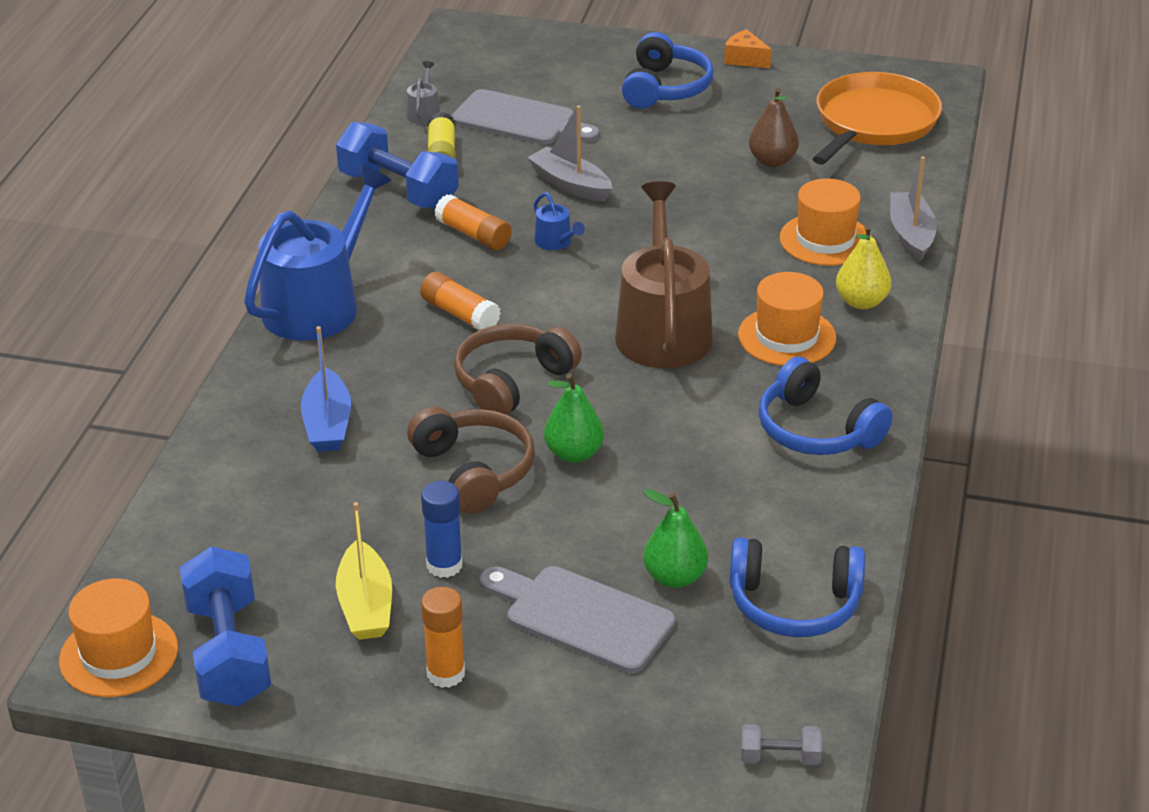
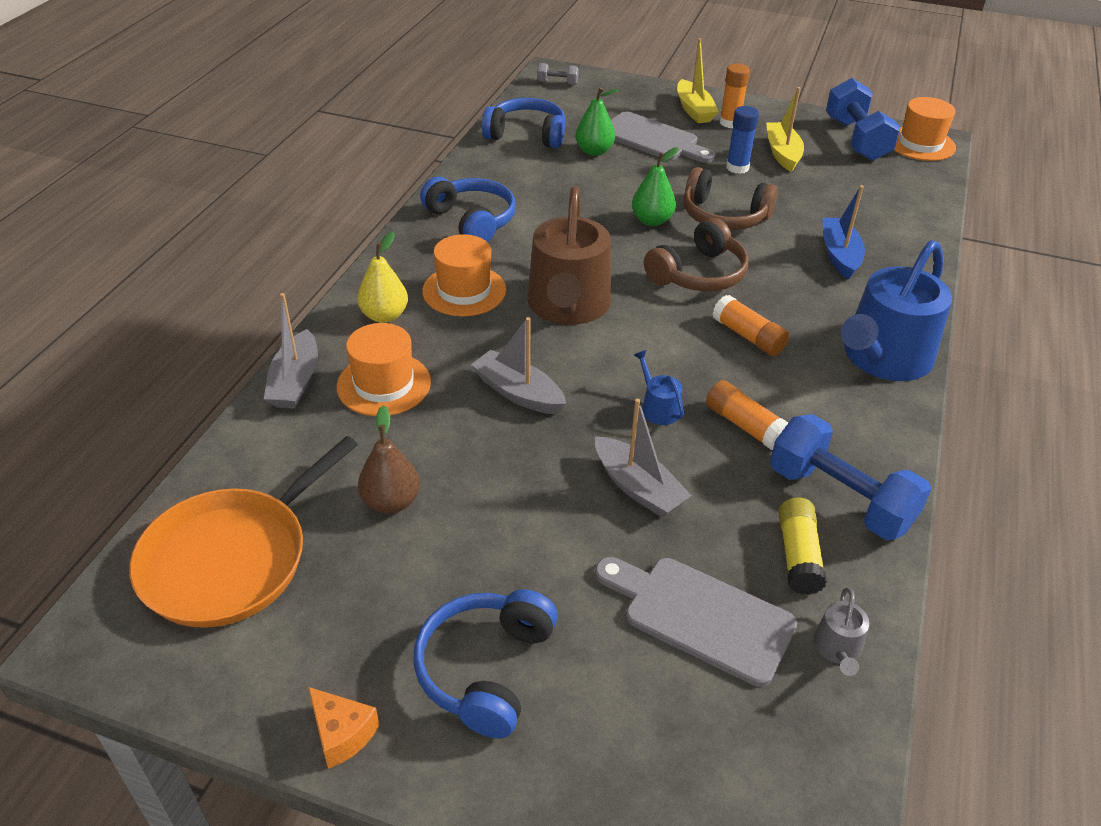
camera: 175 degrees left, 5 degrees up
brown headphones [407,407,535,513] -> brown headphones turned 45 degrees counterclockwise [683,167,778,230]
none -> grey boat [471,317,566,414]
none -> yellow boat [677,38,719,123]

